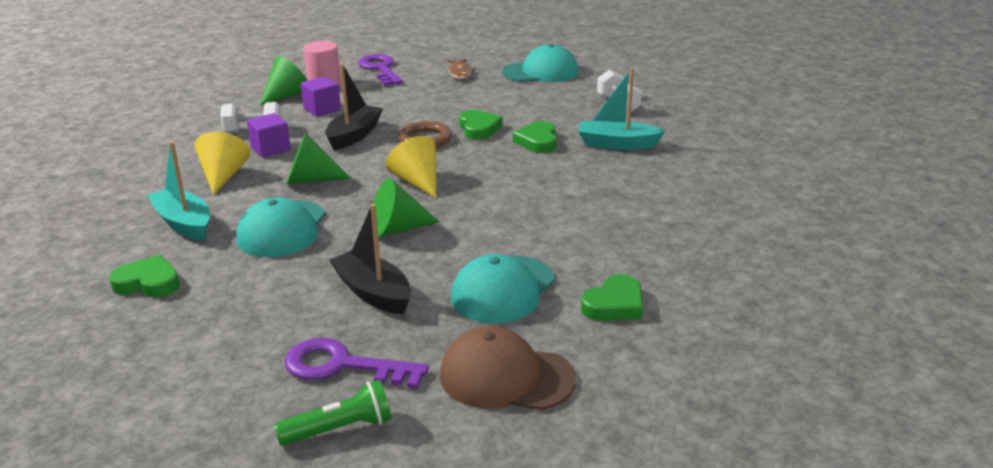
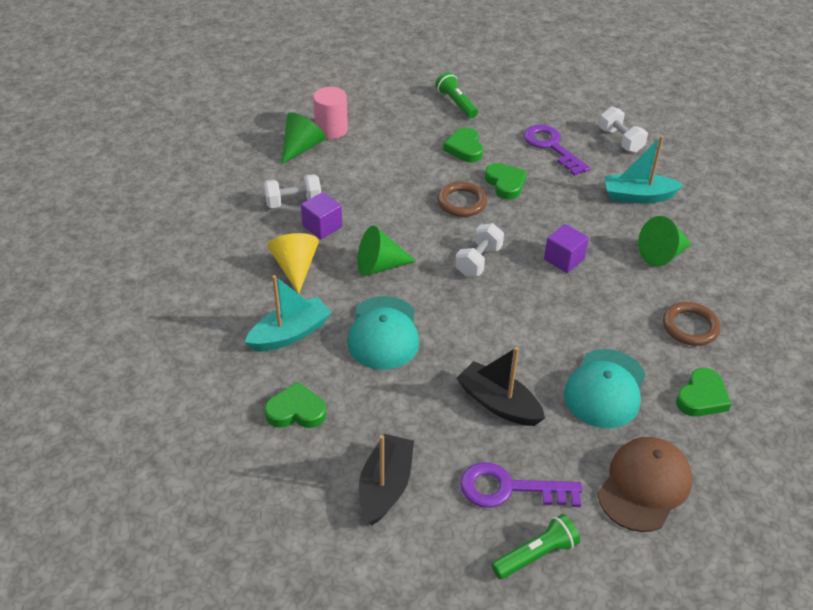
camera: 10 degrees left, 15 degrees up
turquoise boat [147,142,210,241] -> turquoise boat turned 105 degrees clockwise [245,275,332,351]
purple cube [301,77,341,117] -> purple cube moved to [544,224,589,273]
black boat [325,64,383,150] -> black boat moved to [359,434,414,525]
purple key [358,54,403,86] -> purple key moved to [524,125,590,176]
green cone [373,178,440,237] -> green cone moved to [638,216,692,267]
yellow cone [385,136,436,198] -> white dumbbell [455,223,504,277]
brown cap [440,326,576,410] -> brown cap turned 120 degrees clockwise [597,437,692,532]
brown fish [447,59,476,79] -> green flashlight [436,72,478,118]
turquoise cap [502,44,579,82] -> none
green heart [513,121,557,153] -> green heart moved to [443,128,483,162]
none -> brown ring [663,302,721,346]

